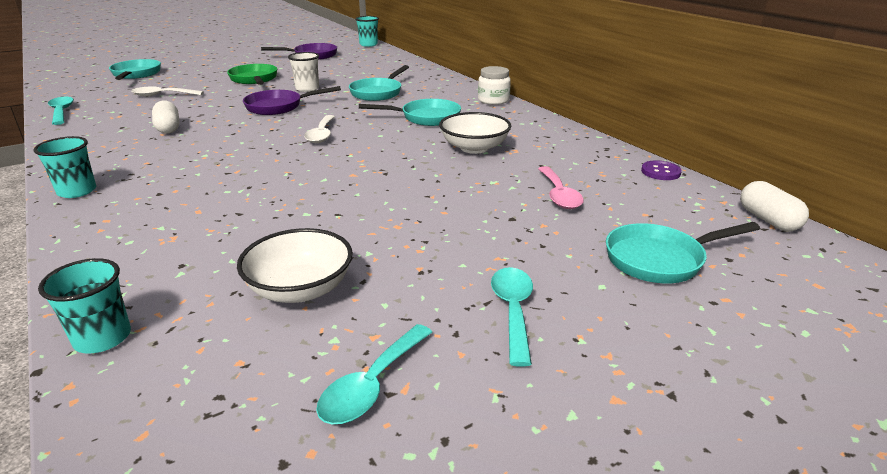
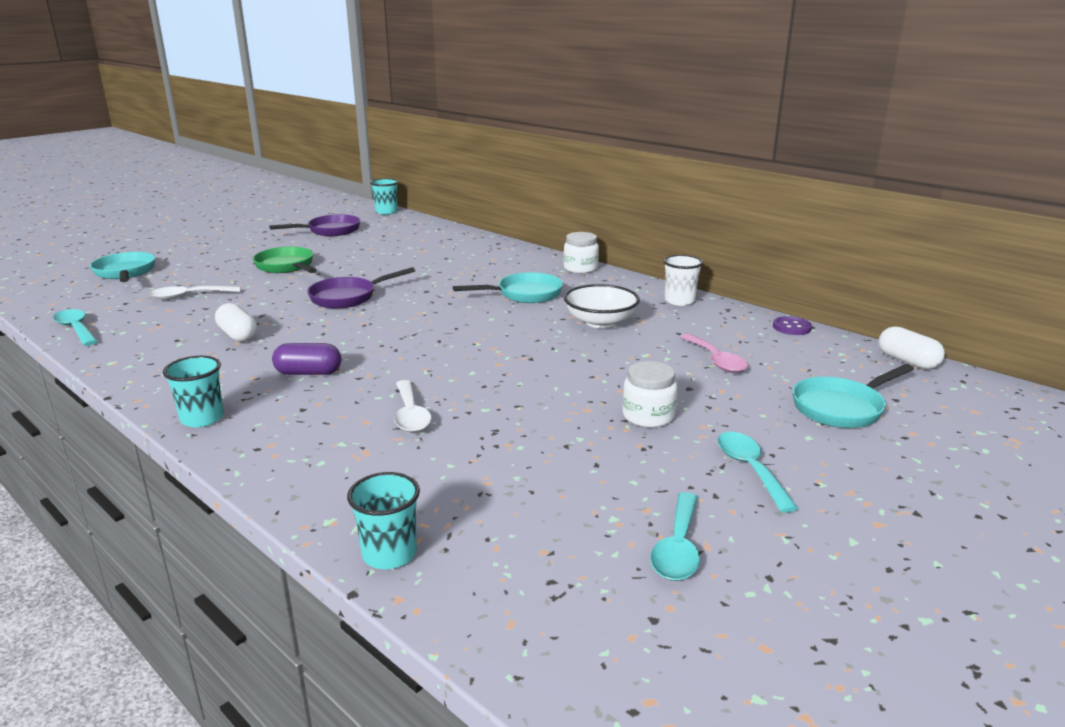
camera: 15 degrees left, 5 degrees down
white bowl [237,228,353,303] -> none
white cup [288,52,319,92] -> white cup moved to [663,255,703,306]
white spoon [304,115,335,143] -> white spoon moved to [394,380,432,432]
turquoise pan [349,65,409,101] -> none
none -> purple capsule [272,343,341,375]
none -> white jar [623,361,677,428]

